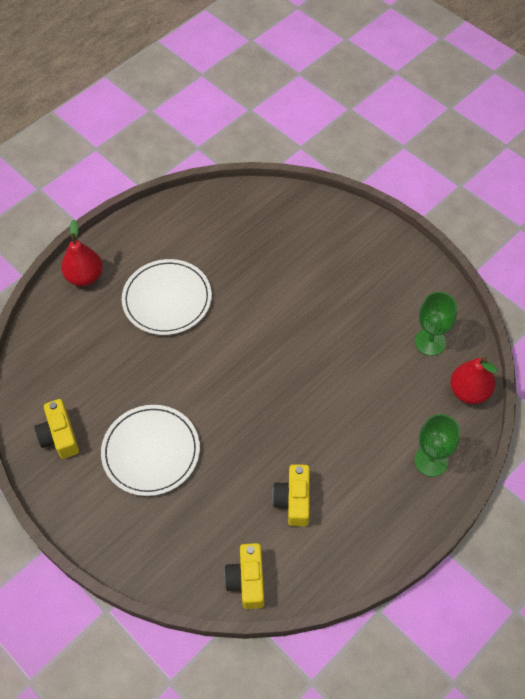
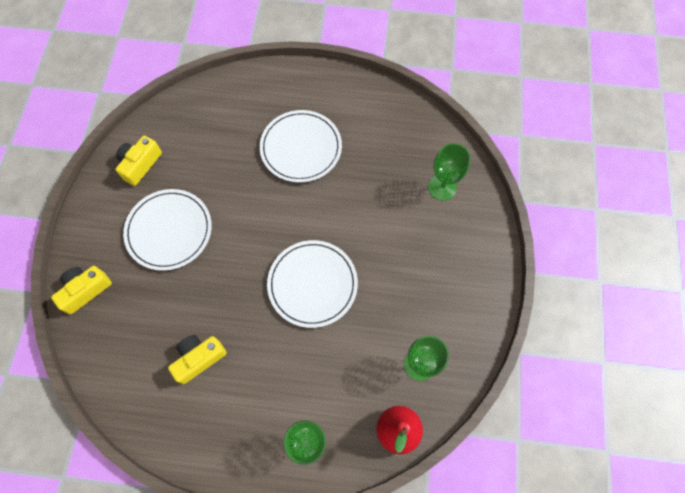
camera: 50 degrees right, 10 degrees up
red pear [61,220,103,286] -> none
yellow camera [224,543,264,609] -> yellow camera moved to [51,266,112,314]
none -> white plate [267,240,358,328]
none -> green goblet [428,143,471,201]

